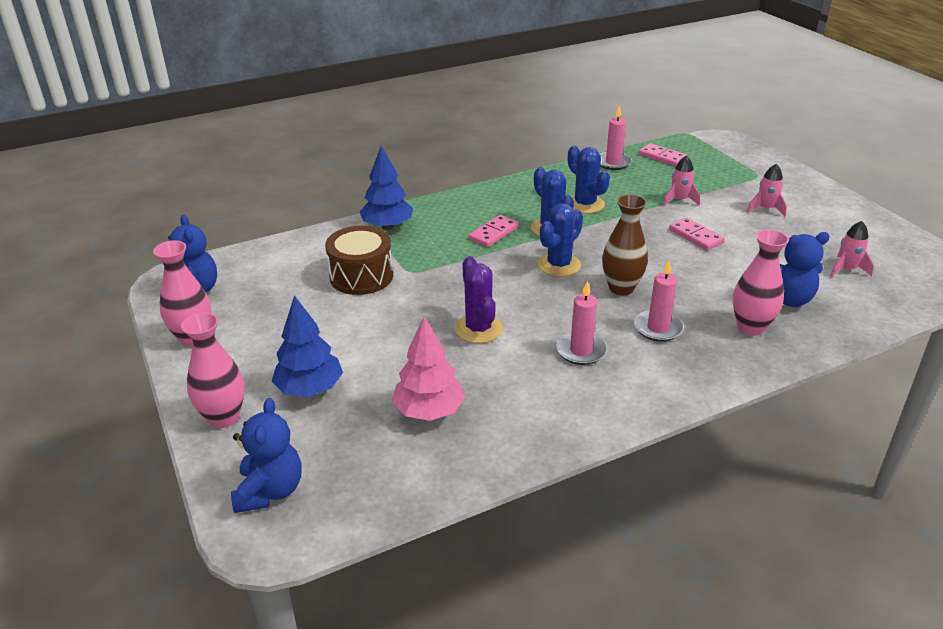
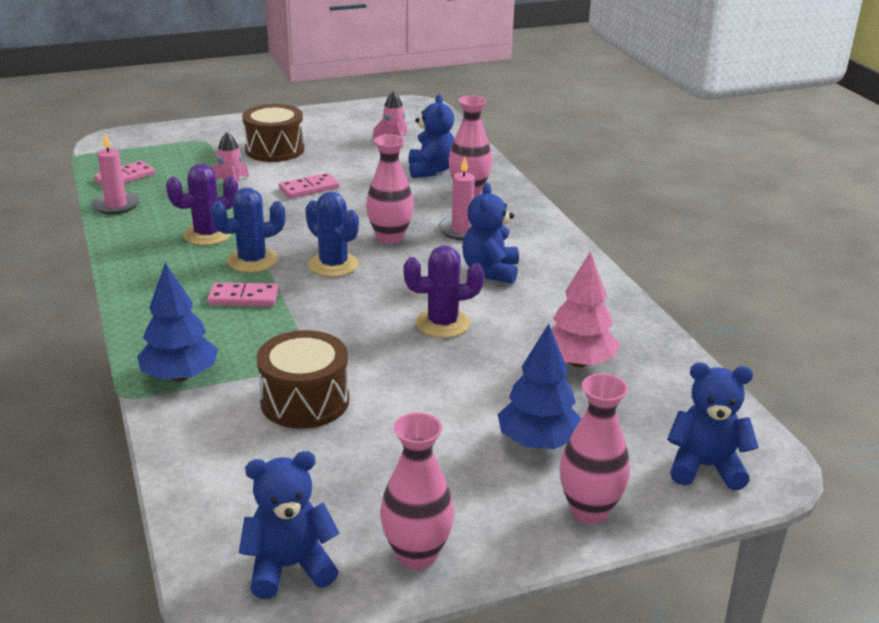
camera: 85 degrees left, 5 degrees down
pink domino [469,215,519,247] -> pink domino turned 45 degrees counterclockwise [207,282,279,306]
pink candle [556,281,607,365] -> blue teddy bear [462,183,519,284]
blue cactus [568,145,610,214] -> purple cactus [166,164,238,245]
brown vase [602,194,648,295] -> pink vase [366,135,414,244]
pink rocket [747,164,787,217] -> brown drum [242,104,304,162]

